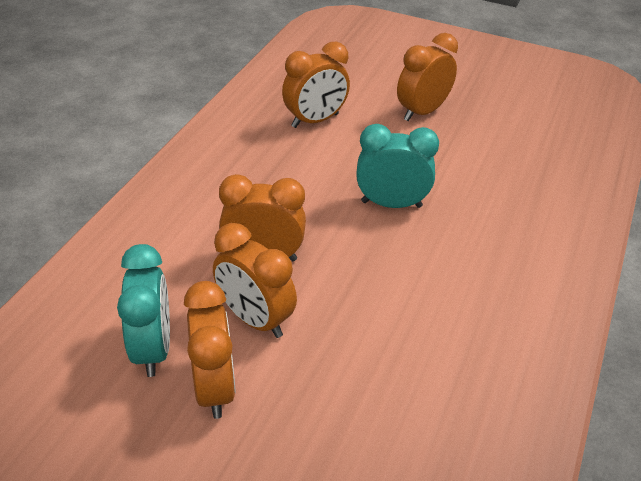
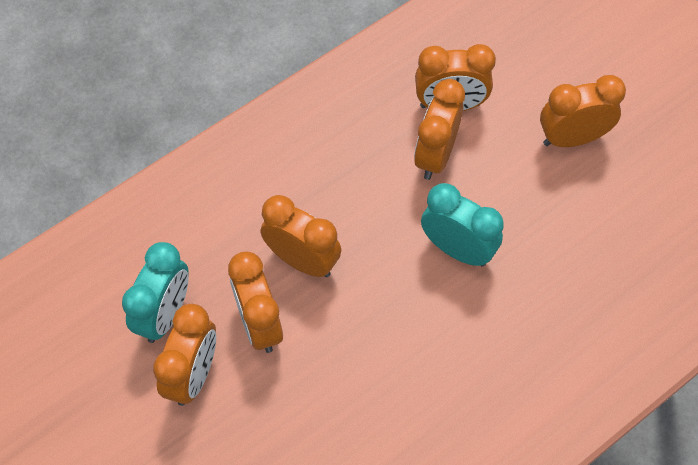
camera: 30 degrees right, 20 degrees up
none -> orange clock [414,79,465,180]

